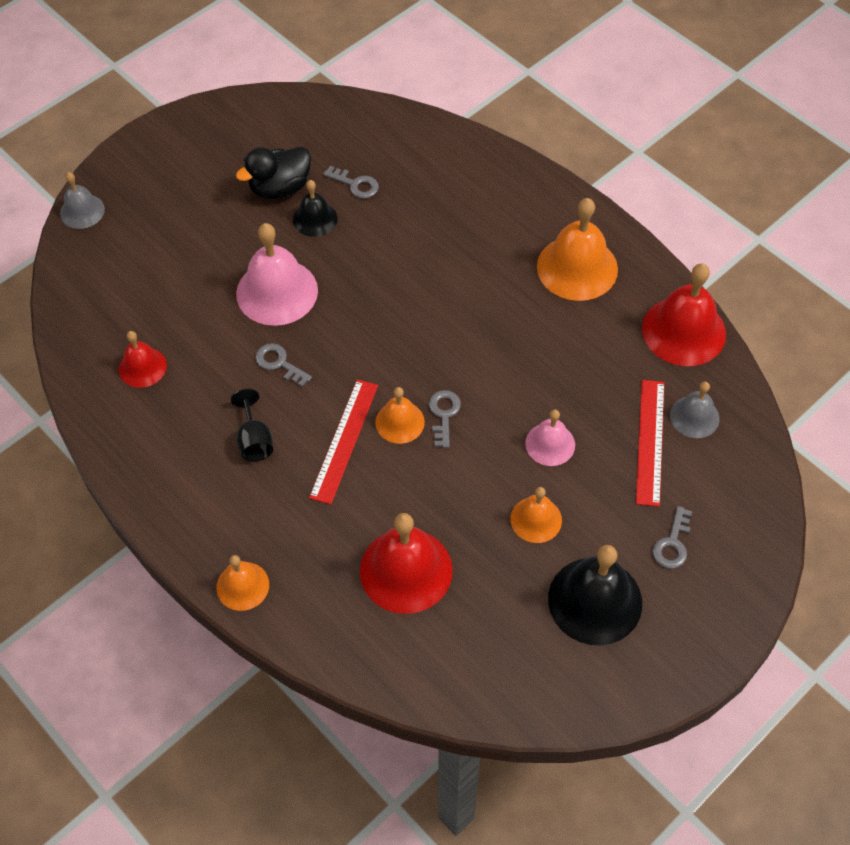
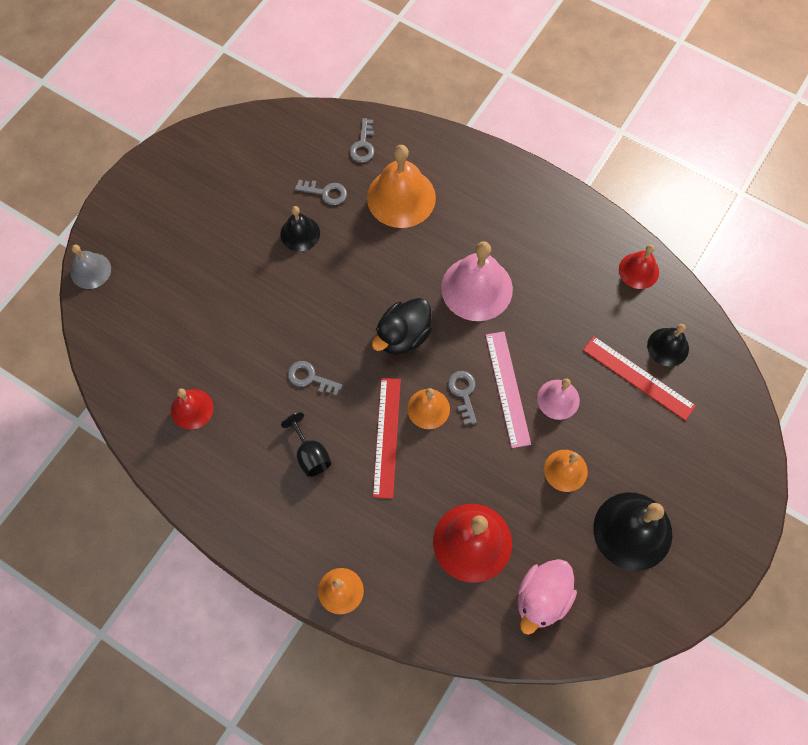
camera: 15 degrees left, 10 degrees up
black duck [236,147,311,199] -> black duck moved to [372,298,432,355]
pink bell [236,223,318,326] -> pink bell moved to [441,241,513,321]
orange bell [537,198,618,301] -> orange bell moved to [367,145,436,228]
red ruler [636,380,665,507] -> red ruler turned 45 degrees counterclockwise [583,336,696,421]
red bell [642,264,726,366] -> red bell [619,244,659,289], size x0.57
grey key [653,506,692,569] -> grey key moved to [349,118,374,163]
grey bell [670,381,720,438] -> black bell [647,324,689,367]
none -> pink ruler [486,331,531,448]
none -> pink duck [518,559,577,635]

